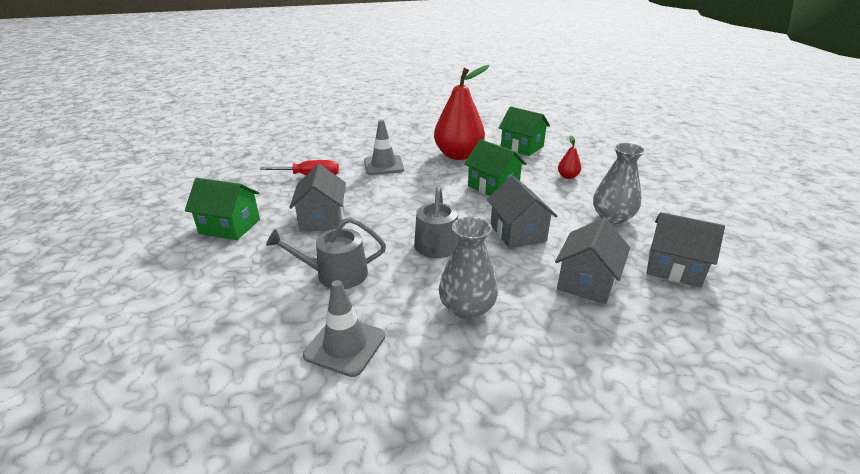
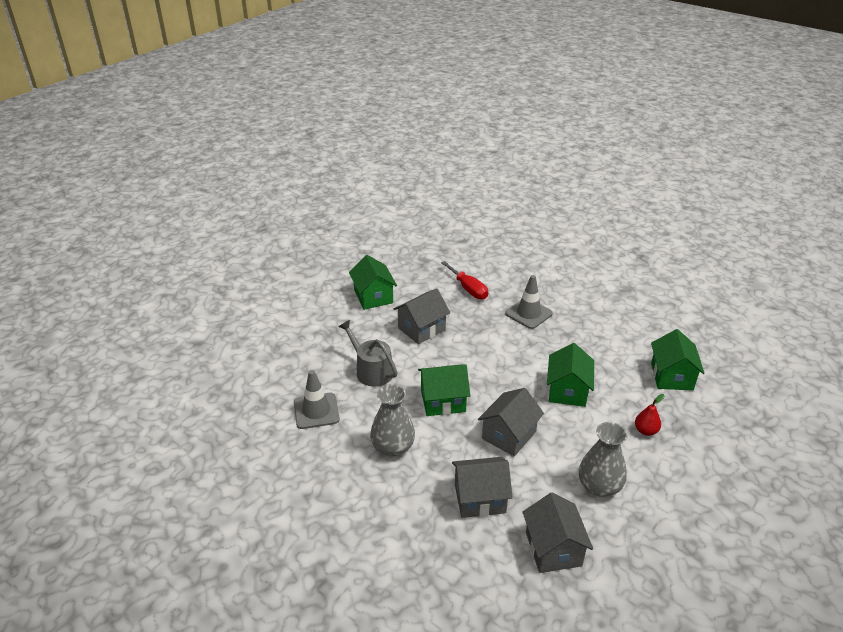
camera: 55 degrees right, 5 degrees up
grey watering can [414,186,459,258] -> green house [418,364,470,416]
red pear [434,65,490,160] -> none

